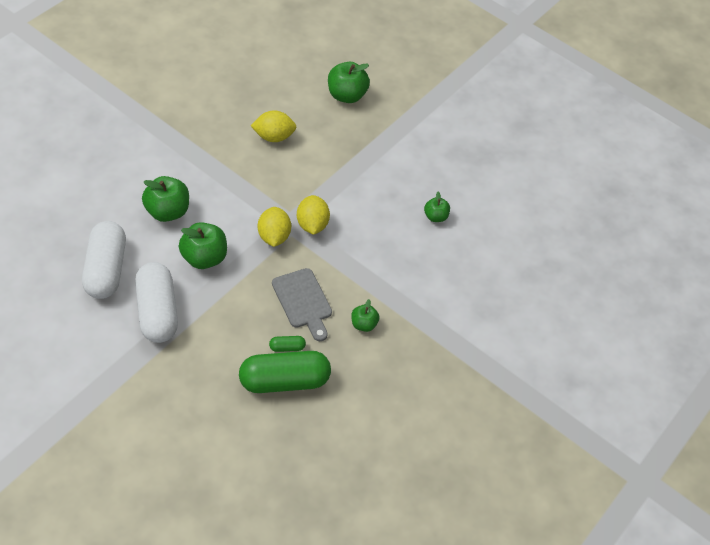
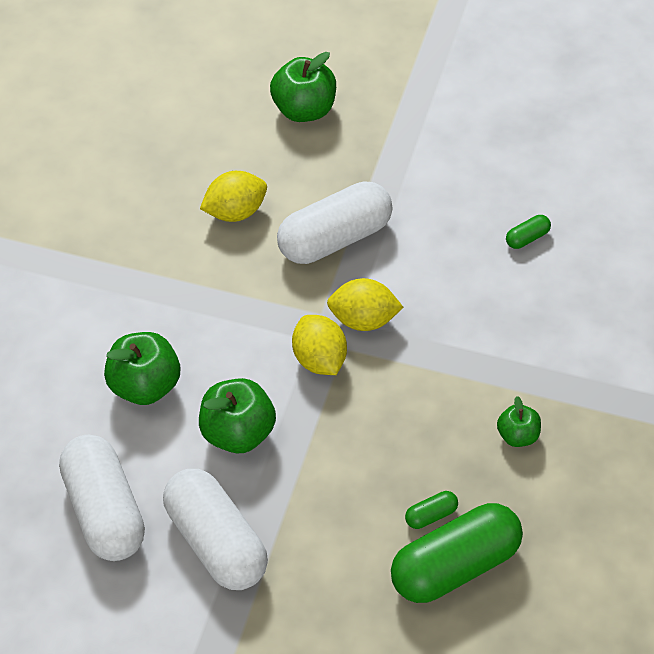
camera: 15 degrees left, 0 degrees up
grey cutting board [272,268,332,341] -> none
yellow lemon [297,195,330,235] -> yellow lemon turned 60 degrees counterclockwise [327,278,403,331]
green apple [424,192,450,222] -> green capsule [506,215,551,249]
none -> white capsule [277,182,392,264]

